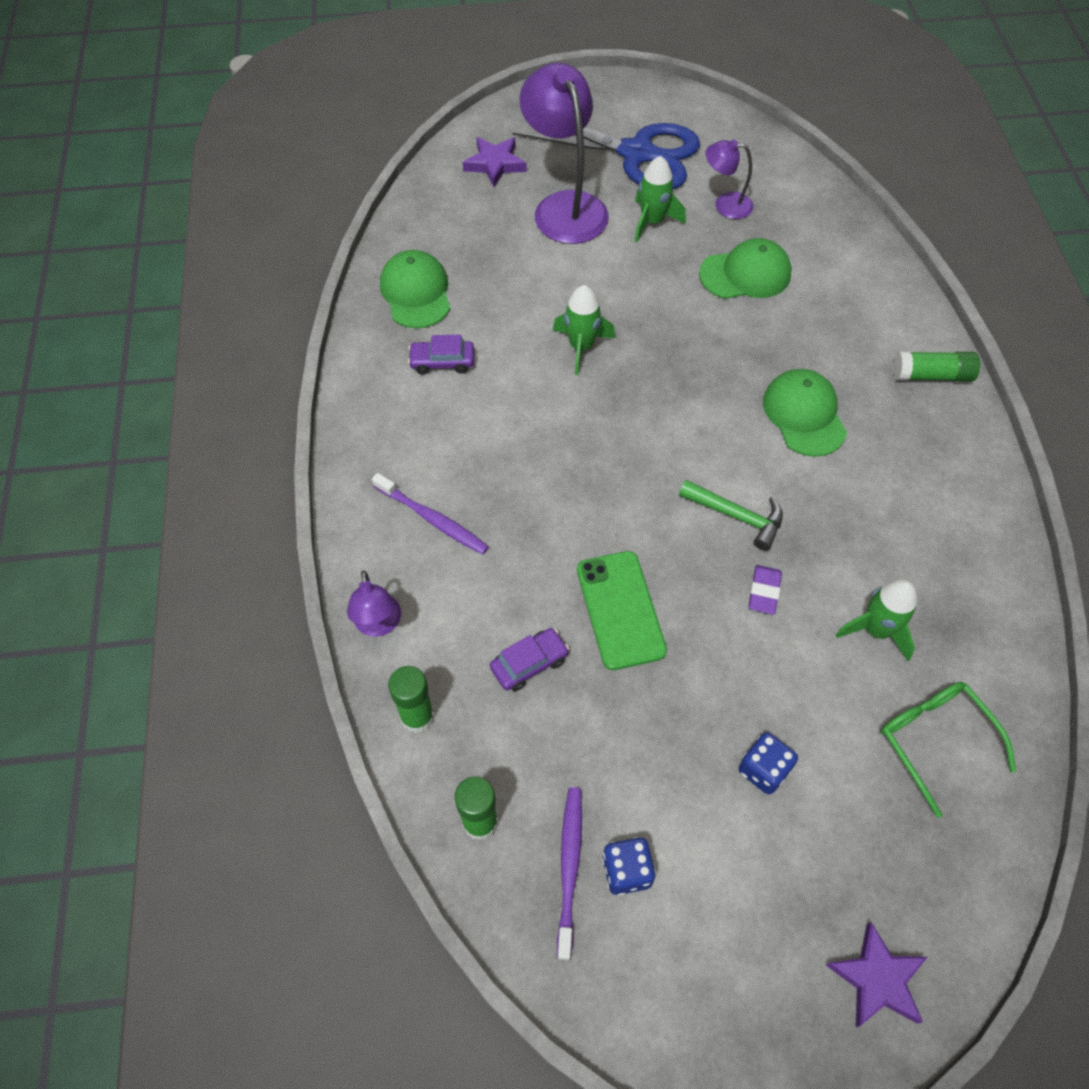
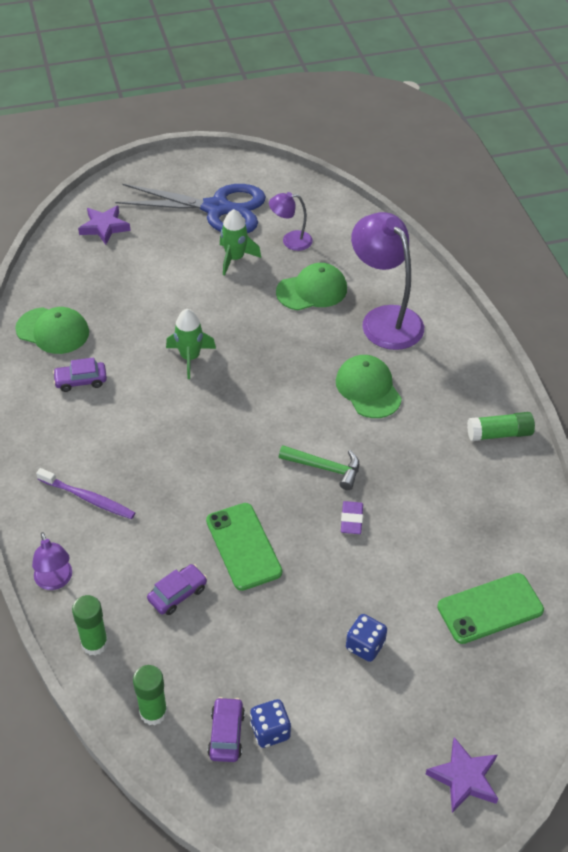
camera: 10 degrees left, 10 degrees down
green cap [380,250,450,328] -> green cap turned 135 degrees clockwise [15,307,89,354]
purple lamp [520,63,609,244] -> purple lamp moved to [351,212,424,350]
purple toothbrush [557,787,582,960] -> purple car [207,697,245,762]
green rocket [836,579,918,661] -> none
green glasses [881,682,1016,818] -> green phone [437,573,544,644]
green glue stick [893,352,980,382] -> green glue stick moved to [467,412,535,441]

